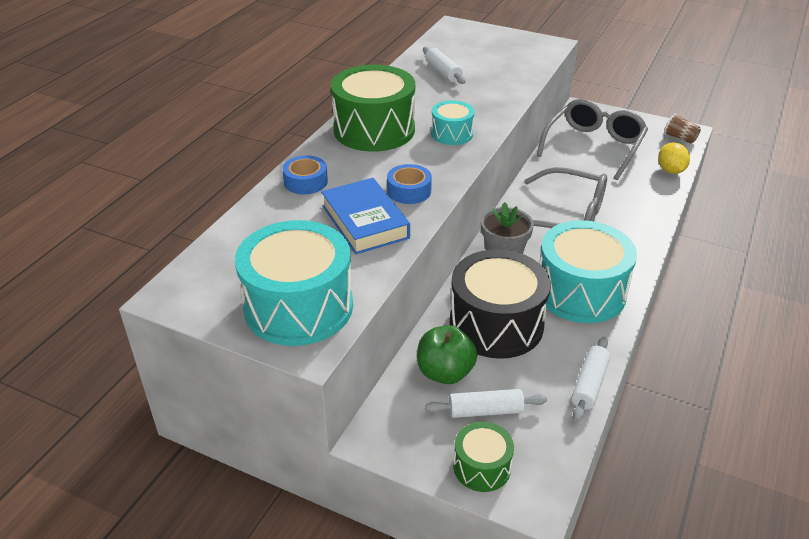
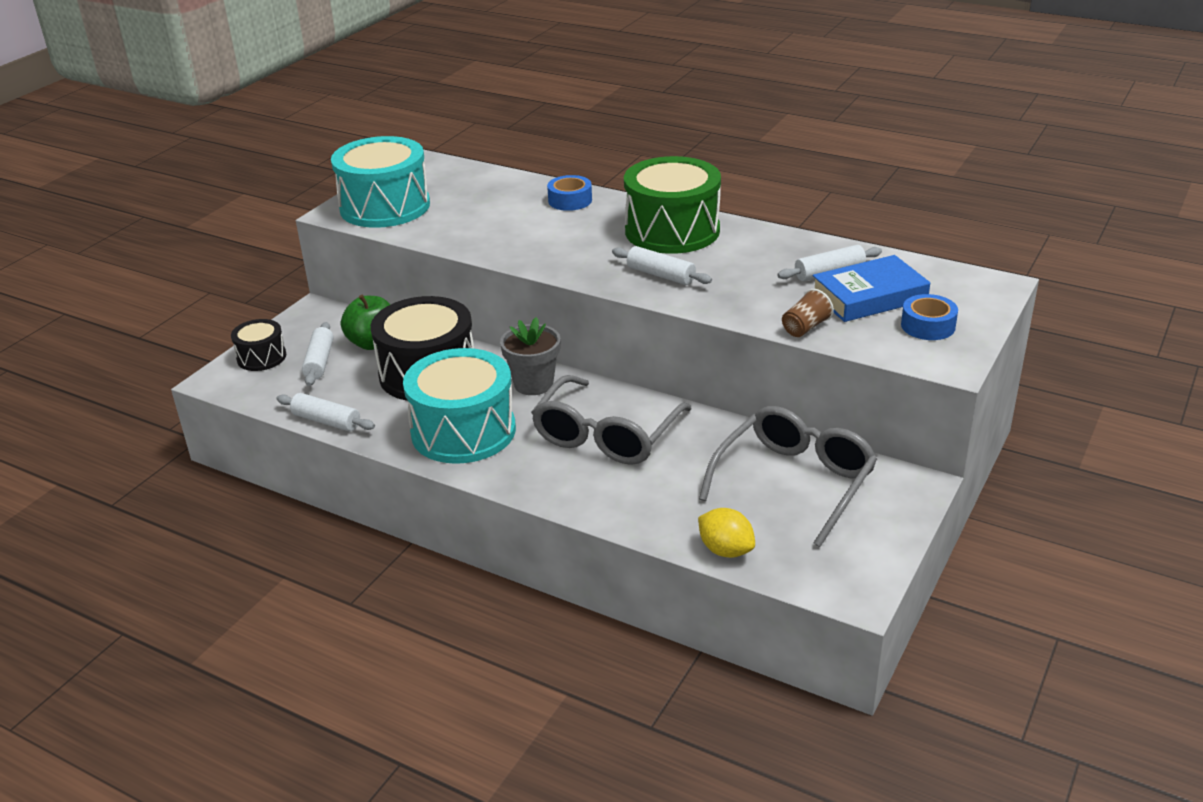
camera: 95 degrees right, 5 degrees down
blue book [321,178,410,254] -> blue book moved to [813,255,930,322]
blue tape [387,164,432,204] -> blue tape moved to [901,294,958,340]
turquoise drum [431,100,475,145] -> white rolling pin [612,246,712,285]
green drum [453,422,514,492] -> black drum [231,319,286,371]
grey glasses [536,99,648,180] -> grey glasses turned 90 degrees counterclockwise [699,406,877,547]
yellow lemon [658,142,690,174] -> yellow lemon turned 45 degrees clockwise [698,508,755,558]
brown cup [664,113,701,144] -> brown cup moved to [782,289,834,337]

